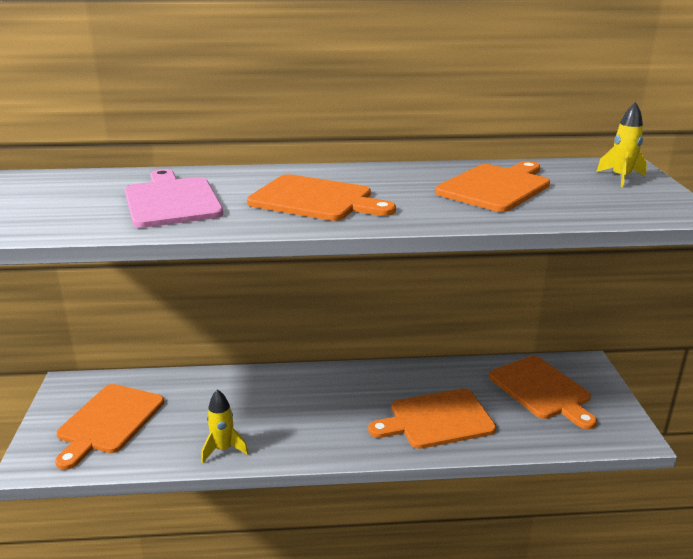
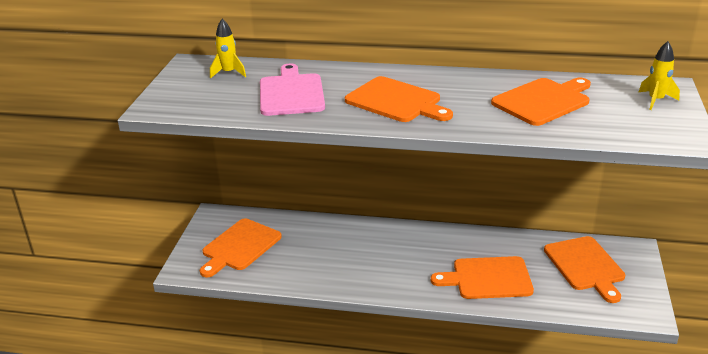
camera: 15 degrees right, 5 degrees up
yellow rocket [201,389,248,463] -> yellow rocket moved to [210,19,246,79]

